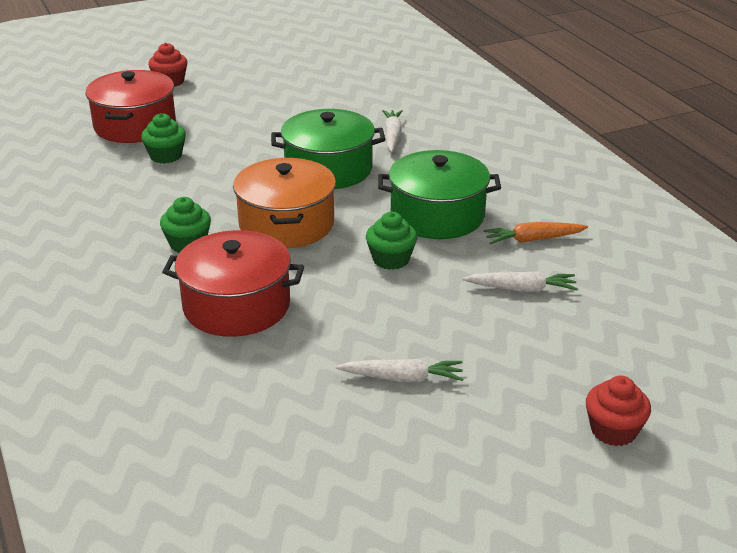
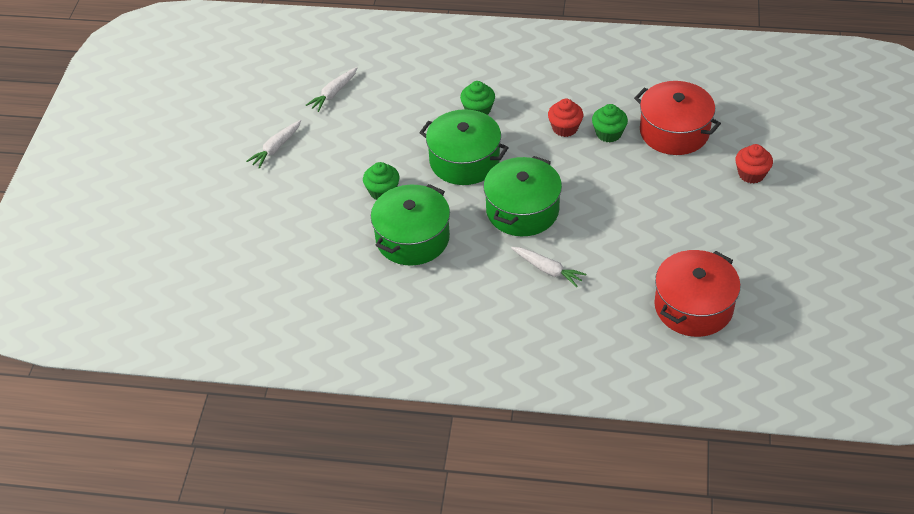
camera: 125 degrees right, 15 degrees up
red pot [162,230,304,337] -> red pot moved to [654,250,741,337]
orange pot [233,158,336,248] -> green pot [419,109,509,185]
white carrot [463,271,578,292] -> white carrot moved to [306,67,357,112]
orange carrot [483,222,588,244] -> none
red cupcake [586,376,651,446] -> red cupcake moved to [548,99,583,137]

